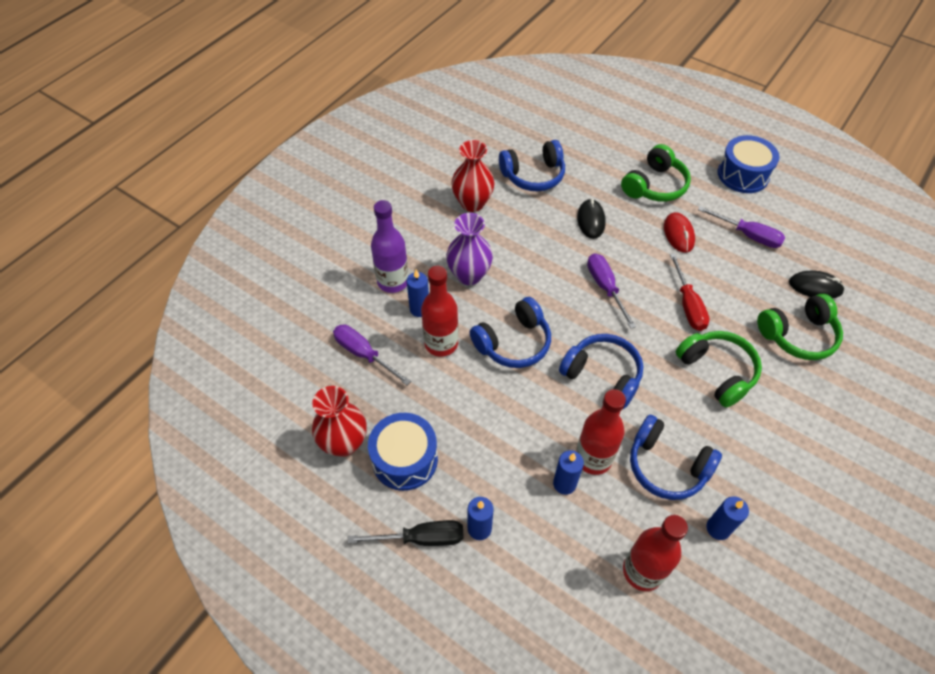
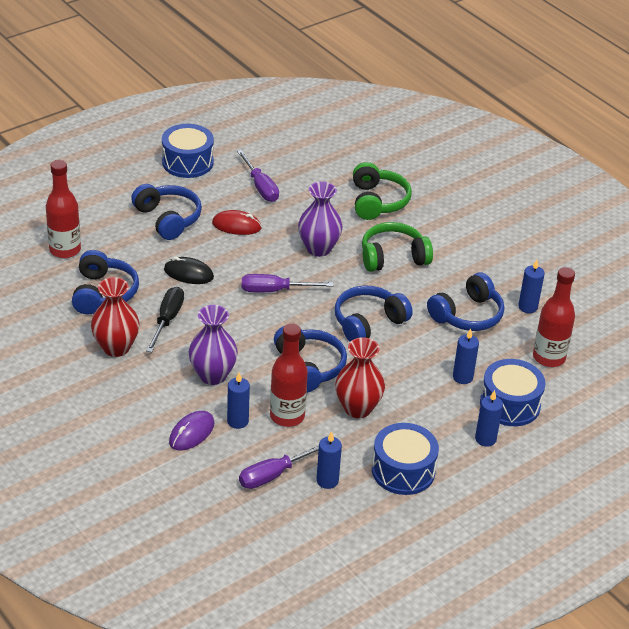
camera: 75 degrees left, 15 degrees down
red vase [312,386,367,457] -> red vase moved to [335,337,385,418]
black screwdriver [348,520,464,546] -> black screwdriver moved to [146,287,184,352]
purple bottle [371,200,409,293] -> purple mouse [169,411,214,450]
red bottle [576,389,626,475] -> red bottle moved to [46,160,81,258]
green headphones [621,144,691,202] -> blue headphones [131,184,202,240]
red screwdriver [670,253,710,331] -> purple vase [298,181,343,257]
purple screwdriver [698,206,785,248] -> purple screwdriver turned 105 degrees clockwise [237,150,279,202]
black mouse [789,271,845,299] -> none
none -> blue candle [316,431,342,489]
none -> blue drum [480,359,546,426]

